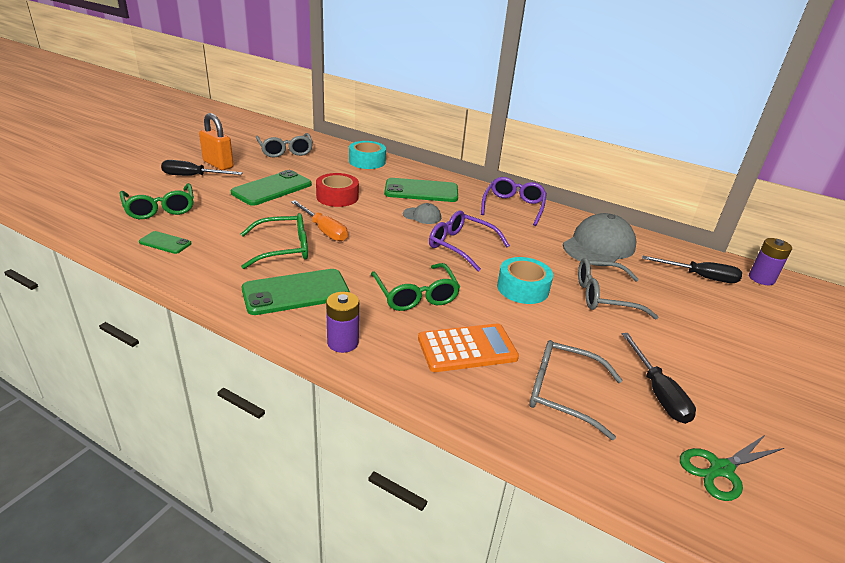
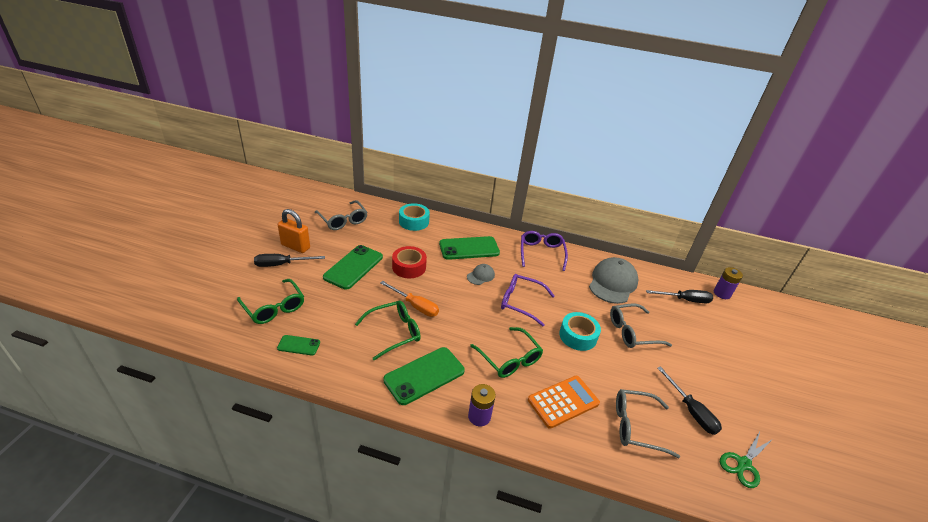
camera: 15 degrees left, 5 degrees up
grey cap [403,203,441,224] -> grey cap turned 45 degrees counterclockwise [467,264,495,285]

